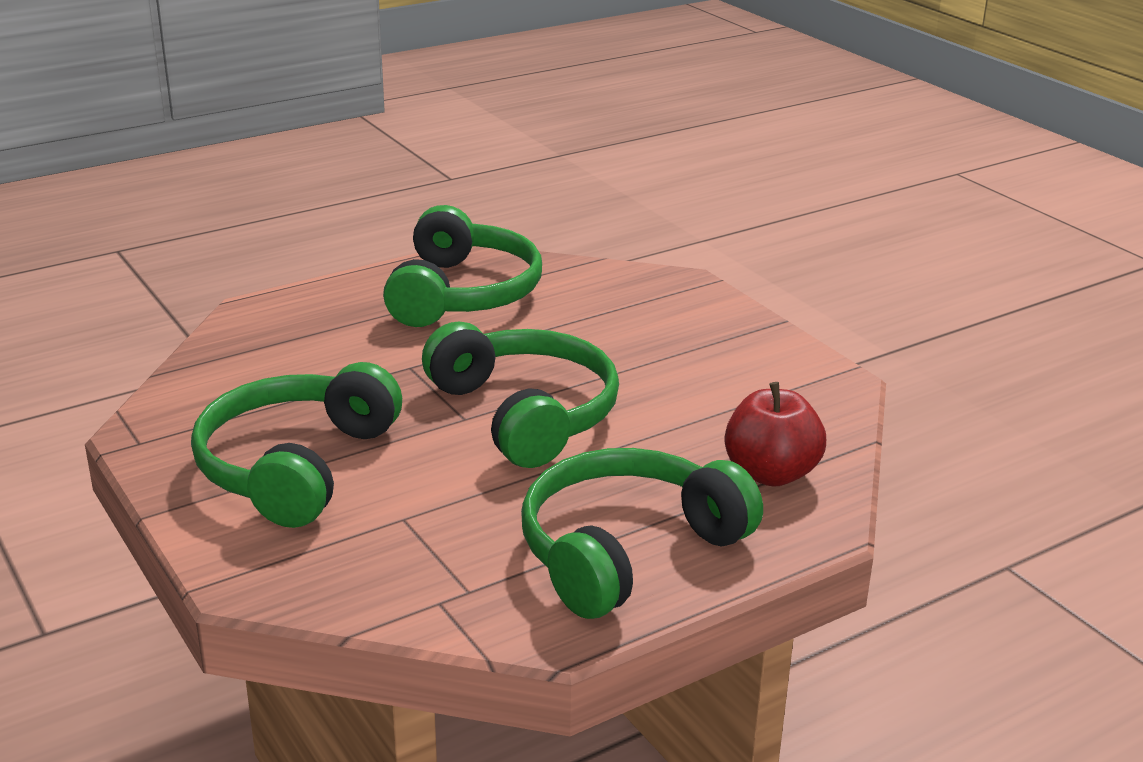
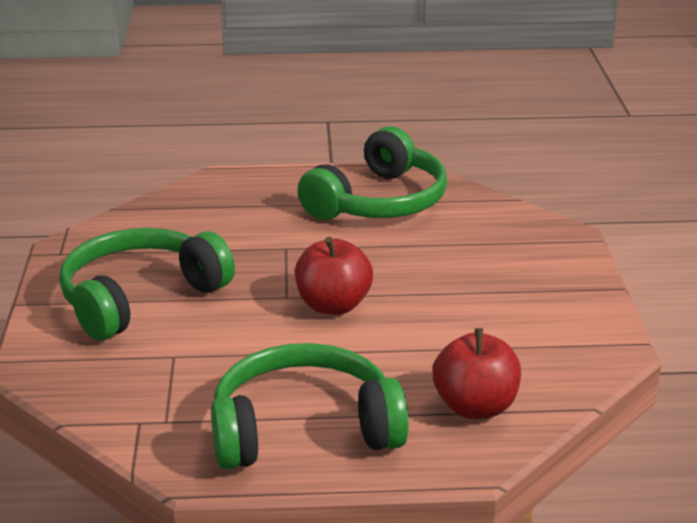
camera: 30 degrees right, 0 degrees up
green headphones [422,322,619,468] -> red apple [295,237,373,315]

